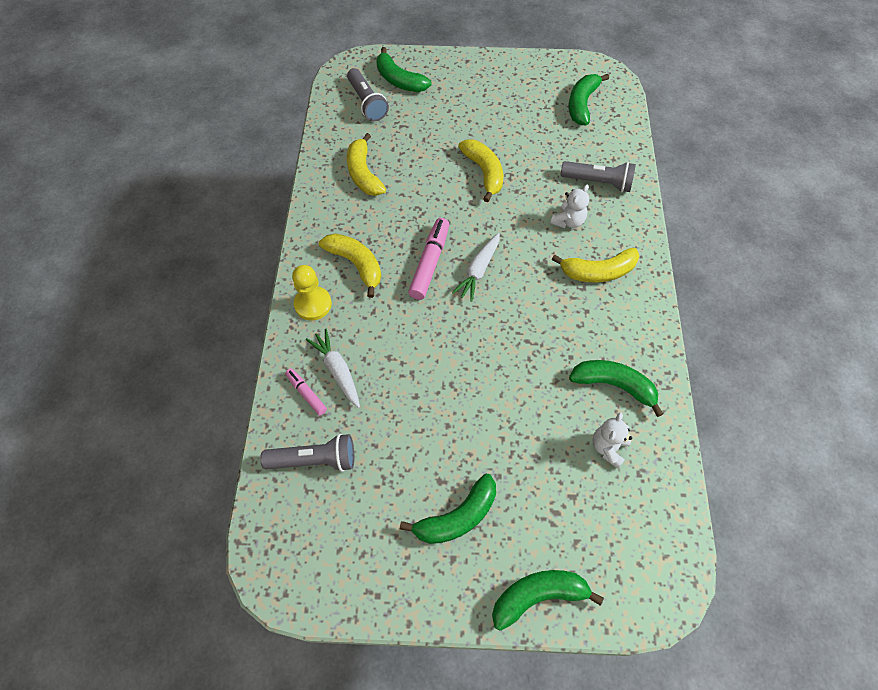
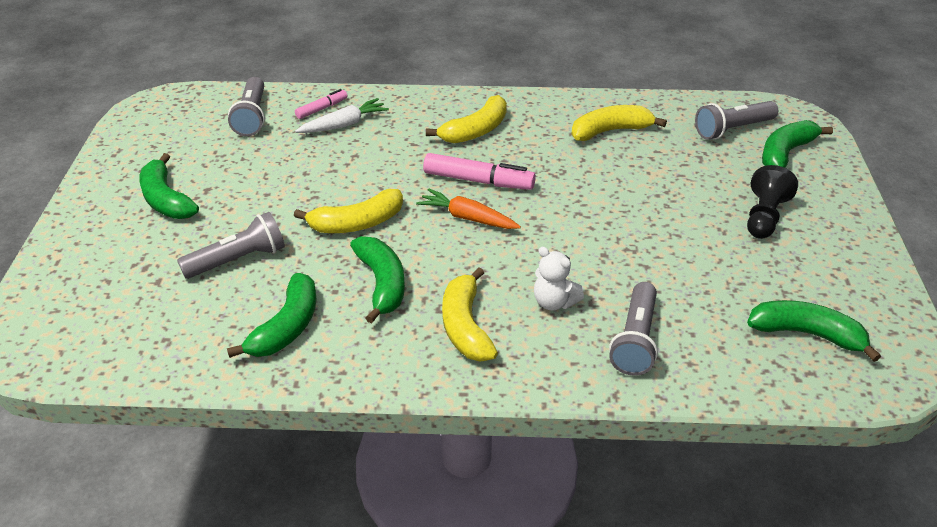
camera: 90 degrees right, 20 degrees down
yellow pawn [292,265,332,321] -> none
white carrot [452,233,500,302] -> orange carrot [416,188,521,229]
yellow banana [458,139,503,202] -> yellow banana moved to [294,189,403,233]
green banana [492,570,604,631] -> green banana moved to [350,236,405,324]
white teddy bear [592,412,632,469] -> none
none -> grey flashlight [177,212,285,279]
none -> black pawn [747,165,798,239]

